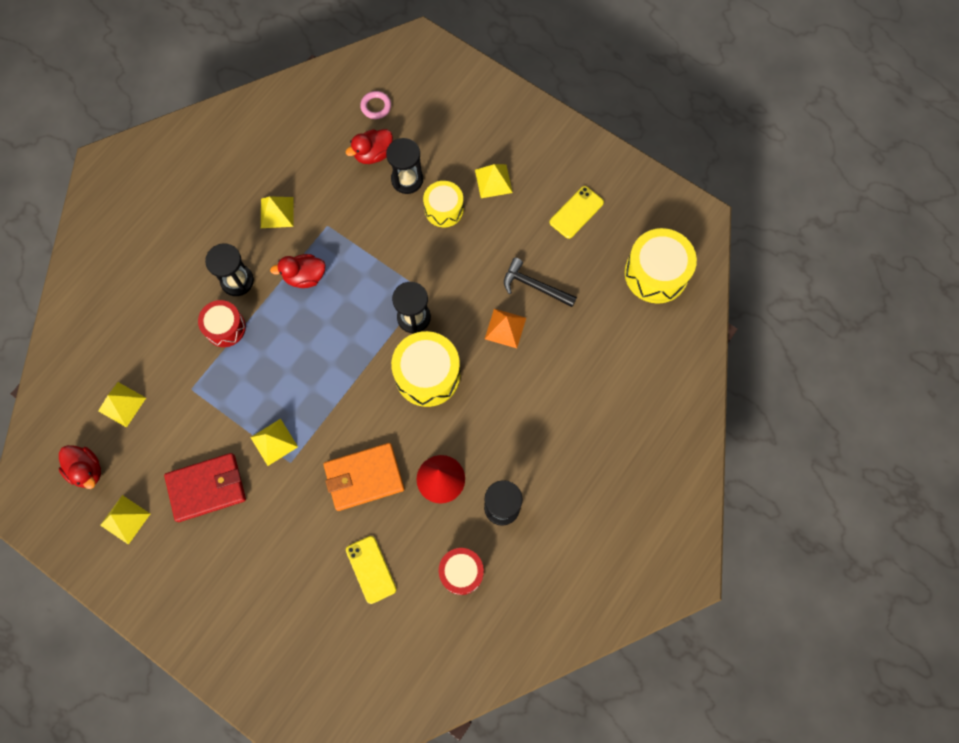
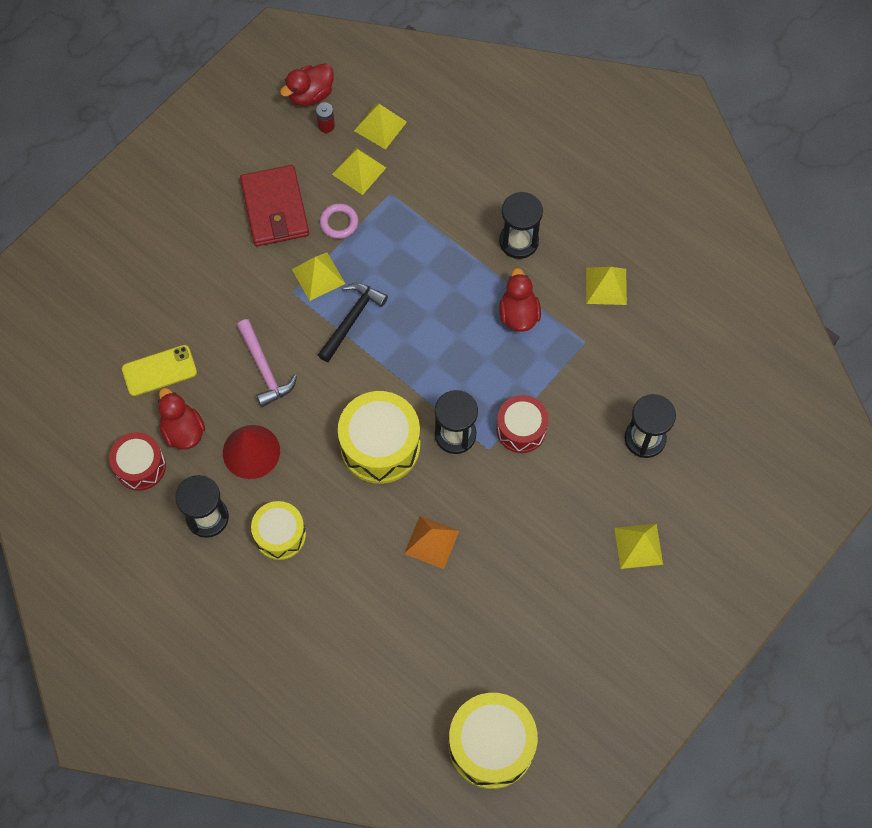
camera: 95 degrees right, 5 degrees down
yellow pyramid [100,495,150,545] -> yellow pyramid moved to [332,148,386,195]
red drum [198,300,246,347] -> red drum moved to [496,395,549,453]
orange wallet [323,443,404,511] -> pink hammer [237,319,297,407]
red duck [346,129,393,164] -> red duck moved to [158,388,205,450]
pink ring [360,91,391,119] -> pink ring moved to [320,203,358,239]
yellow drum [423,181,464,227] -> yellow drum moved to [251,501,306,560]
black hammer [504,258,577,307] -> black hammer moved to [318,283,388,362]
yellow phone [550,186,604,239] -> none
none -> red battery [316,102,335,133]

